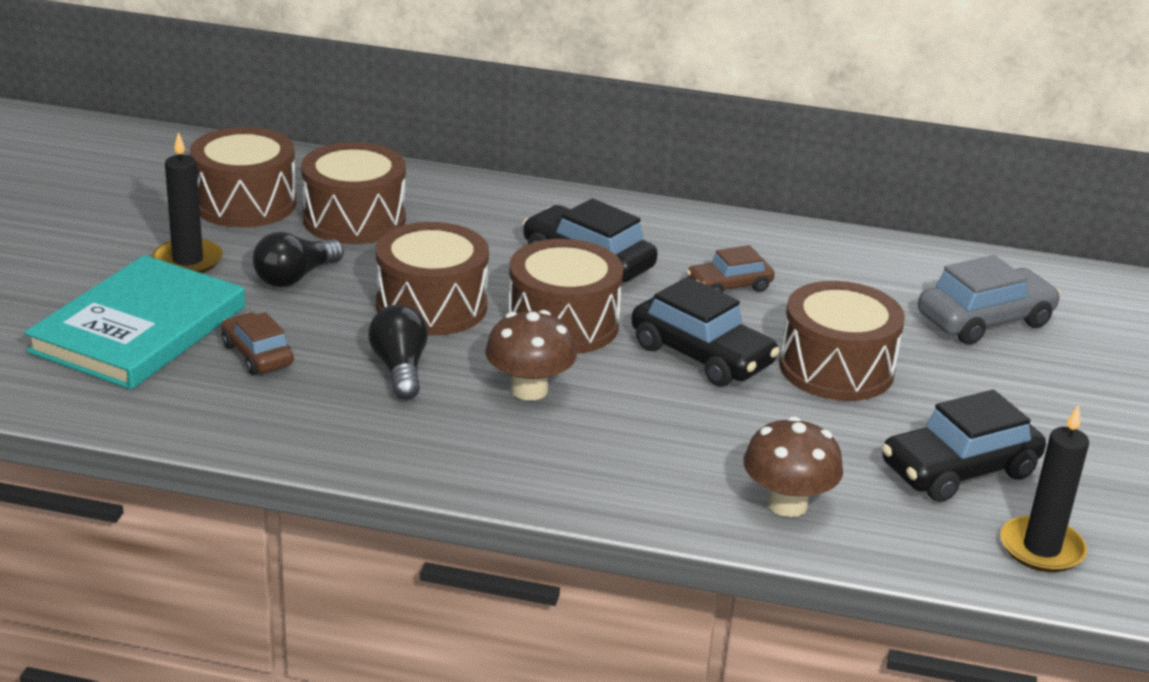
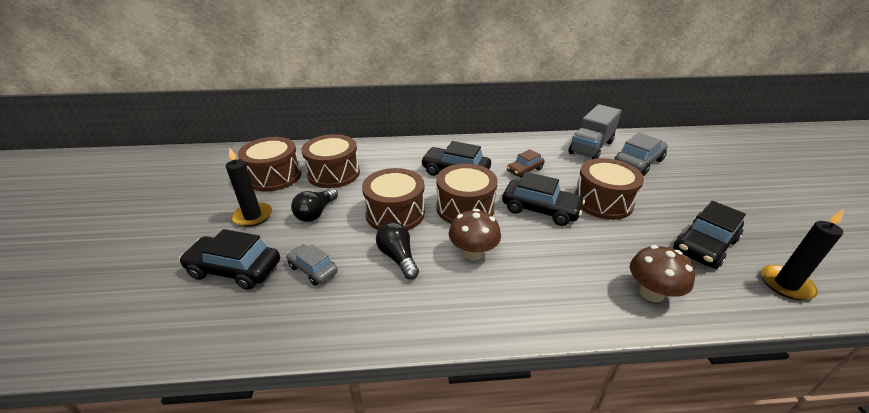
camera: 15 degrees left, 5 degrees up
turquoise book [24,255,245,390] -> black car [179,229,280,290]
brown car [221,312,294,375] -> grey car [286,244,338,286]
none -> grey truck [568,104,622,159]

